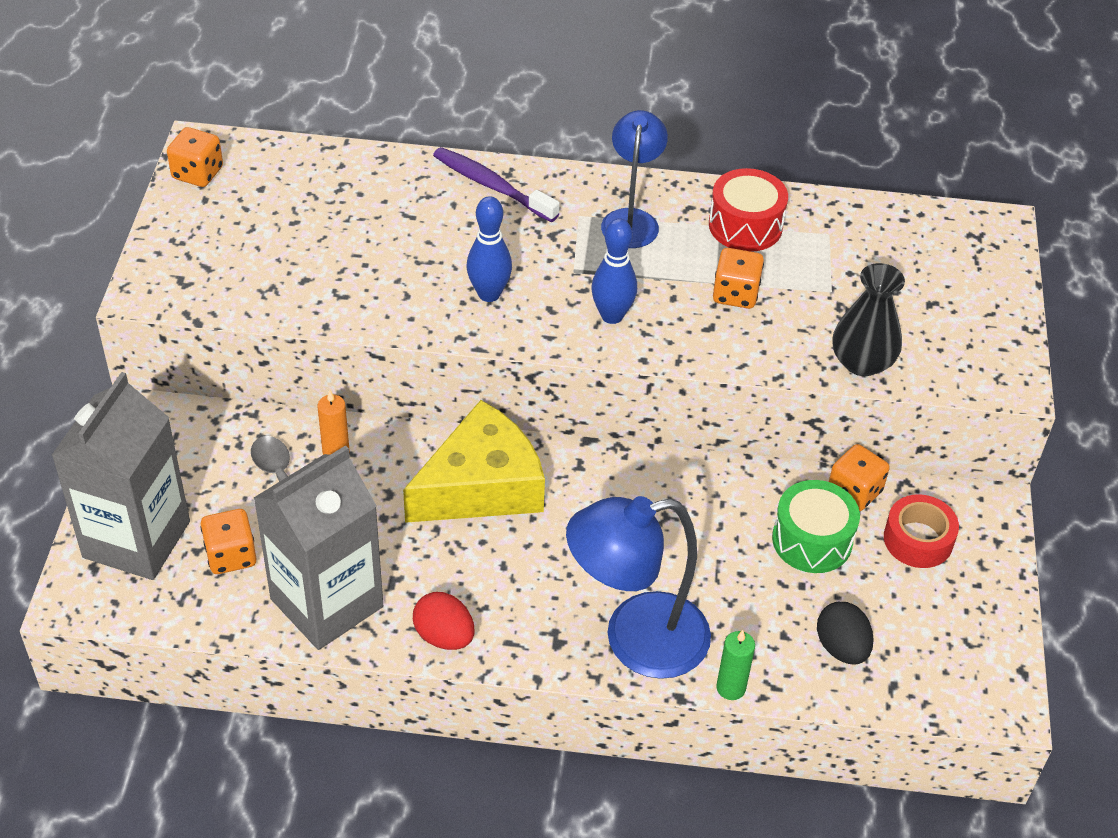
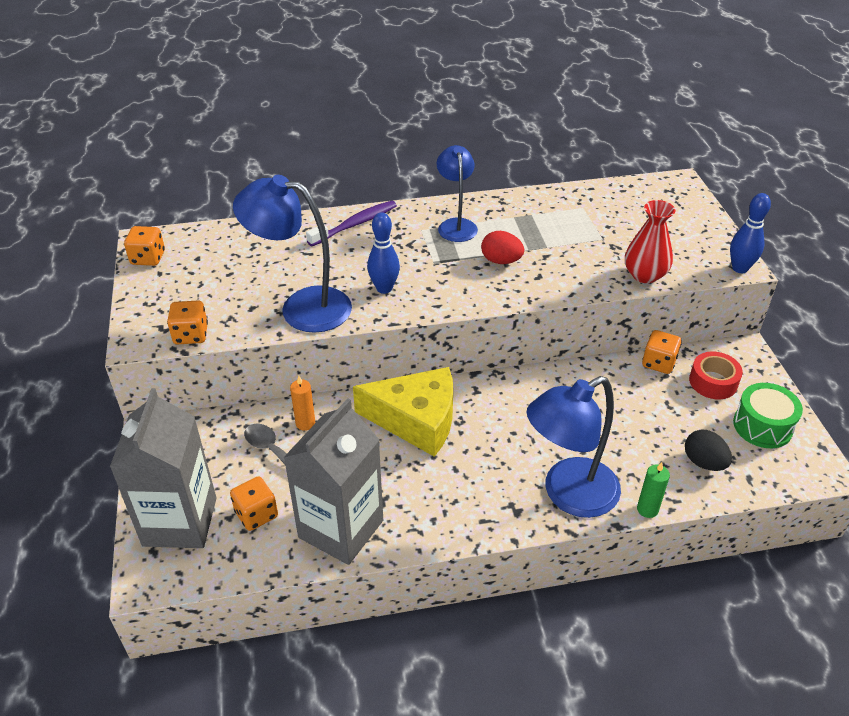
camera: 15 degrees left, 5 degrees down
yellow cheese [403,400,545,523] -> yellow cheese turned 60 degrees clockwise [353,367,453,457]
red egg [413,592,475,650] -> red egg moved to [481,231,524,264]
purple toothbrush [433,147,560,222] -> purple toothbrush turned 120 degrees clockwise [306,201,397,246]
blue bowling pin [591,218,637,324] -> blue bowling pin moved to [730,193,771,273]
red drum [709,168,788,252] -> none
orange dice [713,248,764,309] -> orange dice moved to [167,301,208,344]
green drum [772,480,860,573] -> green drum moved to [733,383,803,448]
black vase [833,263,905,376] -> red vase [625,200,675,283]
none -> blue lamp [233,175,352,333]

